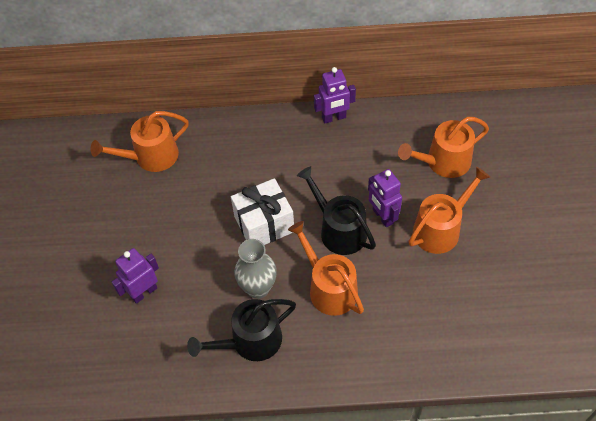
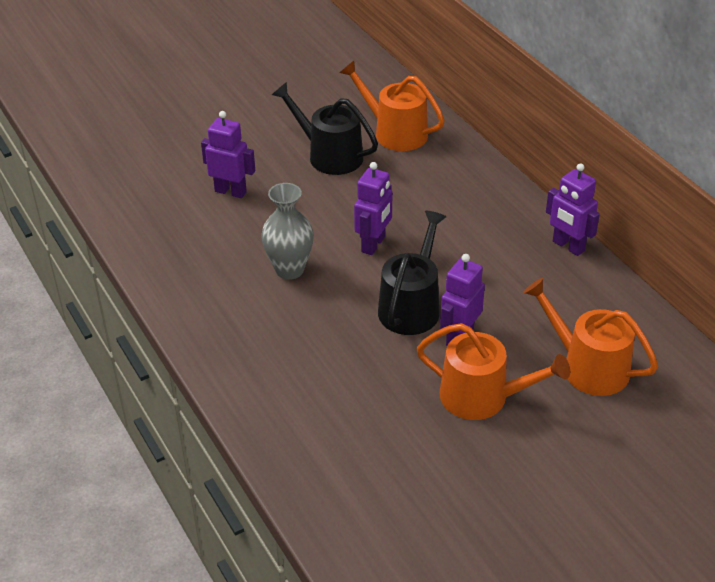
camera: 60 degrees right, 15 degrees down
black watering can [187,299,296,361] -> black watering can moved to [272,82,378,175]
white gift [231,178,294,245] -> purple robot [354,162,392,255]
orange watering can [288,221,364,316] -> none

